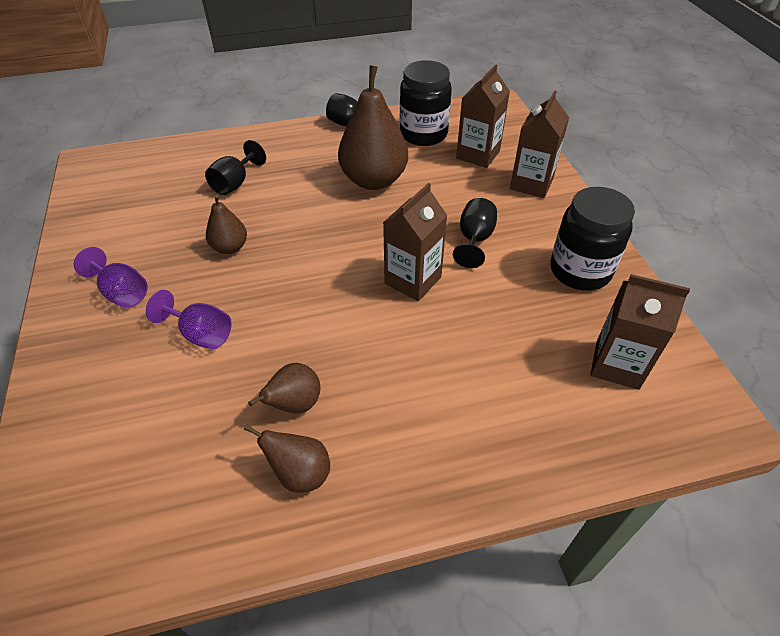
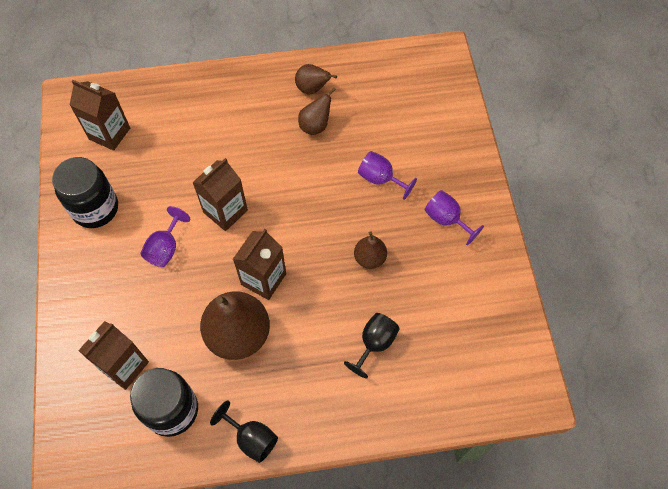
camera: 175 degrees left, 15 degrees up
black goblet [453,198,497,268] -> purple goblet [140,206,190,267]
brown carton [510,91,569,198] -> brown carton moved to [233,229,286,300]

